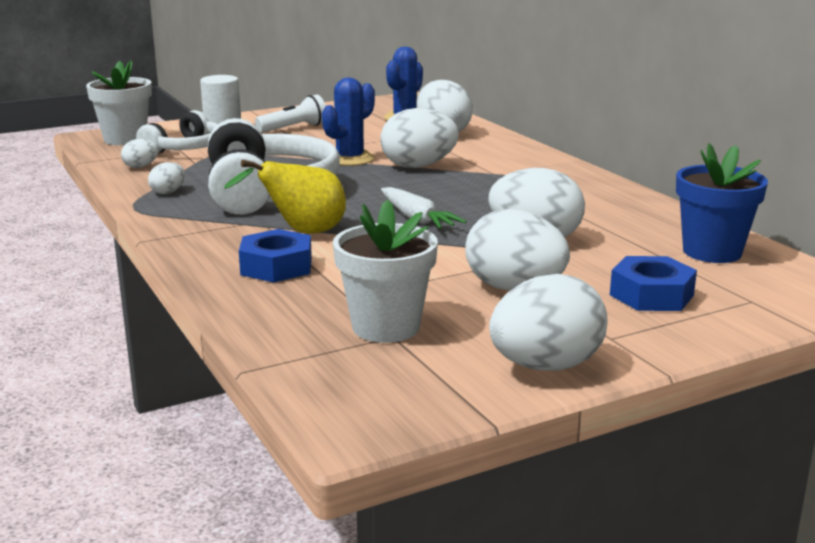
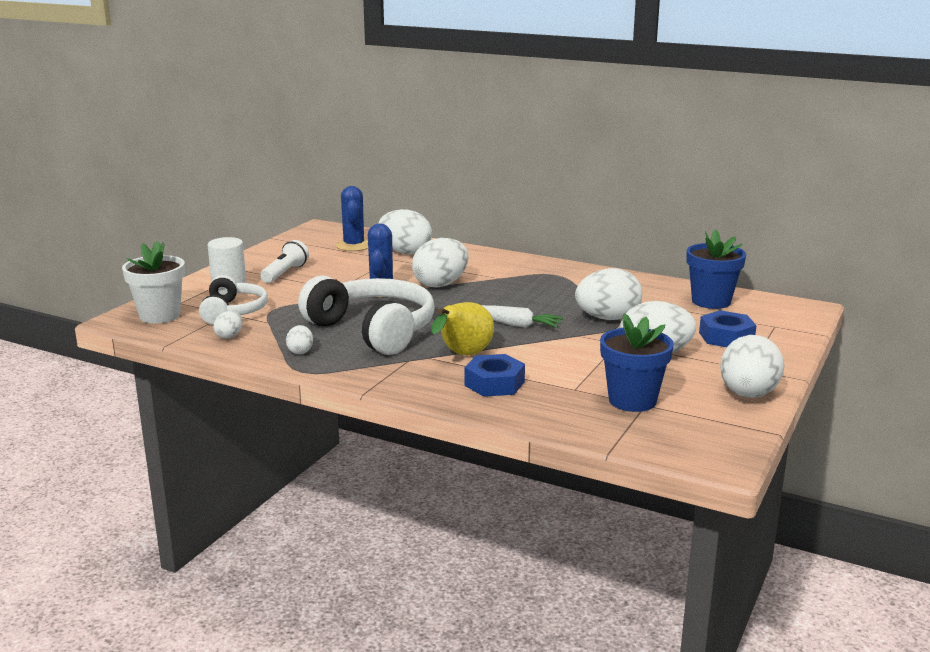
camera: 35 degrees left, 0 degrees up
white flower pot [333,200,438,343] -> blue flower pot [600,313,674,412]

